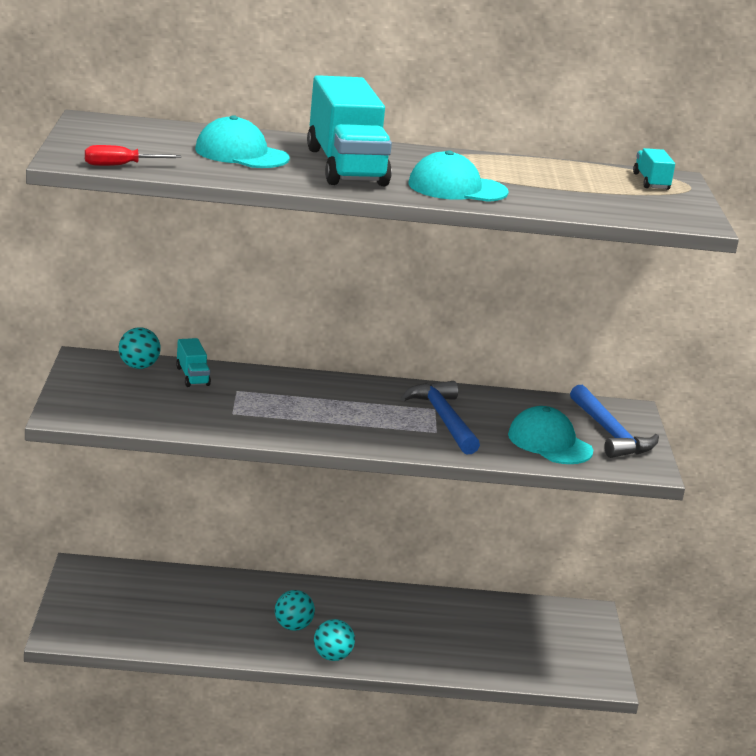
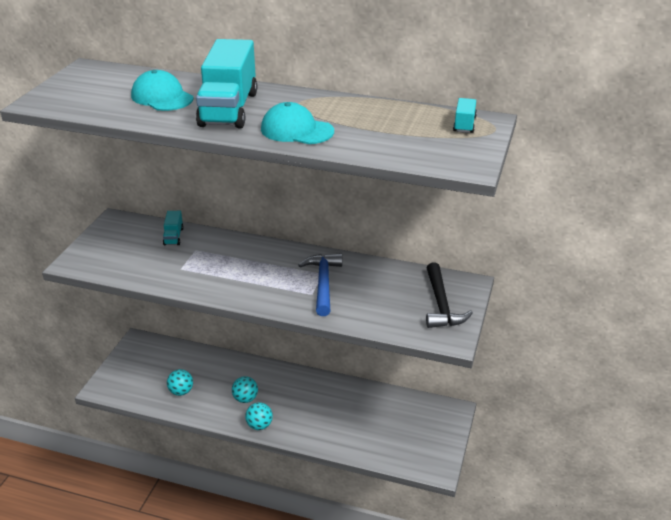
camera: 20 degrees right, 10 degrees up
red screwdriver [85,145,181,166] -> none
turquoise ball [119,327,161,369] -> turquoise ball moved to [167,369,193,396]
turquoise cap [508,406,593,464] -> none
blue hammer [570,385,659,458] -> black hammer [426,262,473,328]

